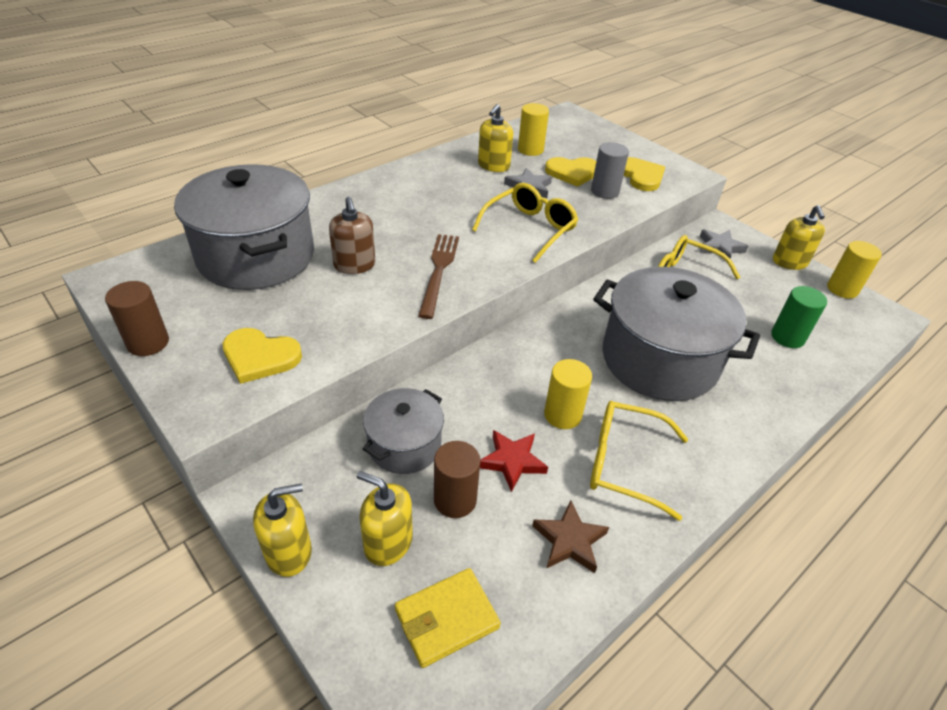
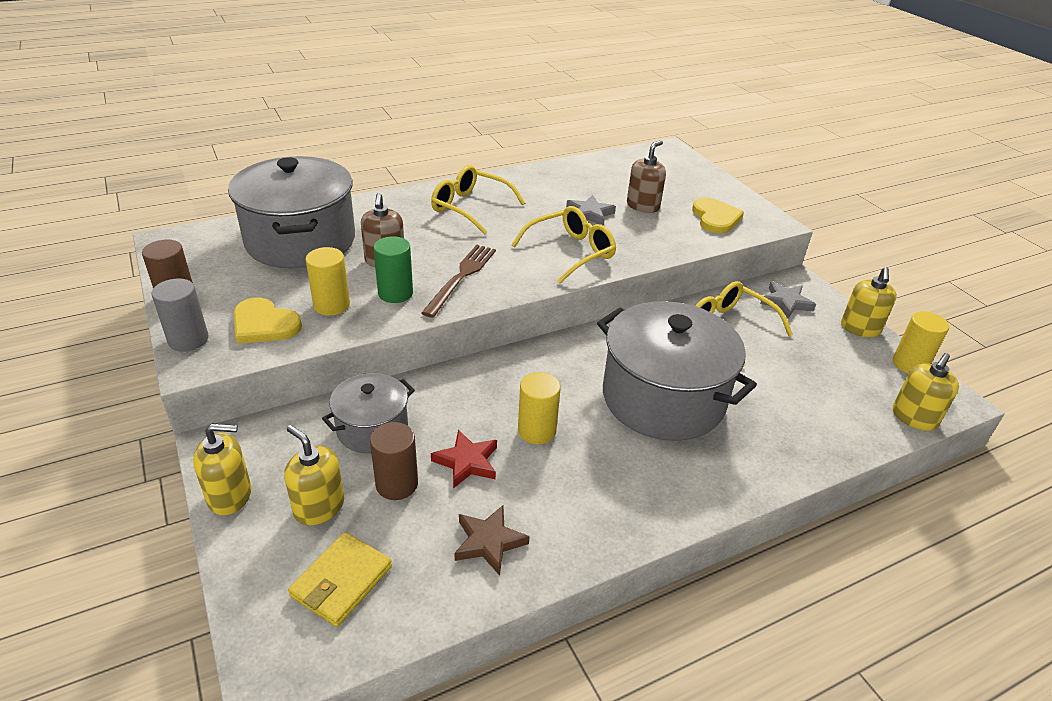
camera: 15 degrees right, 5 degrees down
yellow wallet [395,568,501,668] -> yellow wallet turned 45 degrees counterclockwise [288,532,392,627]
yellow soap dispenser [478,104,513,172] -> yellow soap dispenser moved to [893,353,959,431]
yellow cylinder [518,103,549,156] -> yellow cylinder moved to [305,247,350,316]
yellow heart [545,157,596,187] -> brown soap dispenser [627,140,666,213]
yellow glasses [590,401,688,521] -> yellow glasses moved to [431,165,525,235]
grey cylinder [591,142,629,199] -> grey cylinder moved to [152,278,209,352]
green cylinder [771,286,827,348] -> green cylinder moved to [373,236,413,303]

